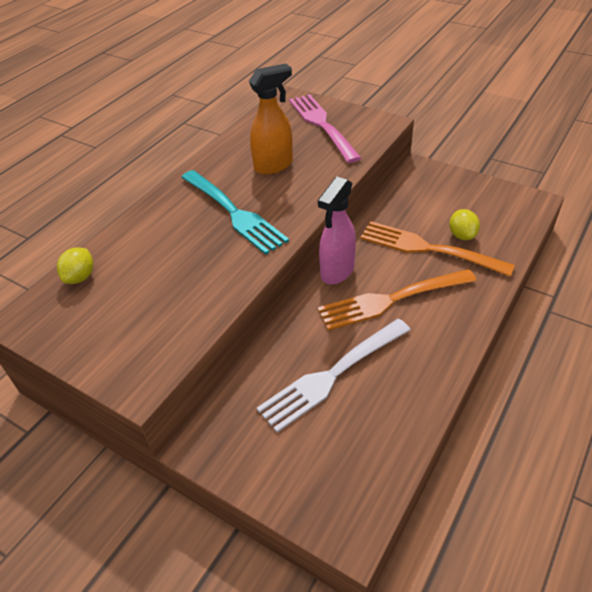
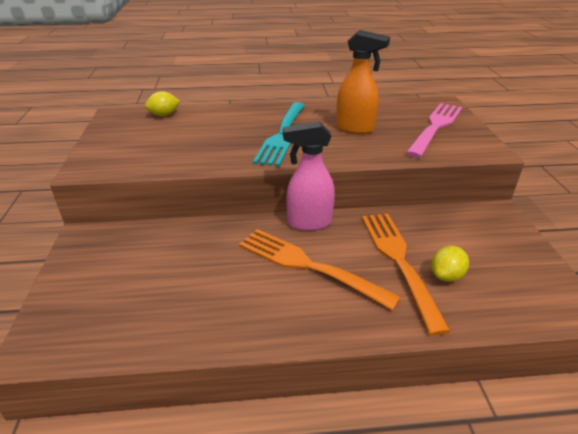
camera: 50 degrees right, 10 degrees down
white fork [257,319,411,433] -> none

